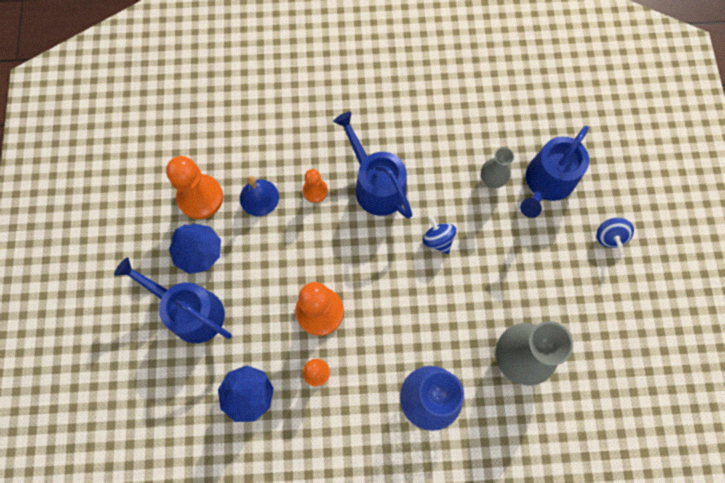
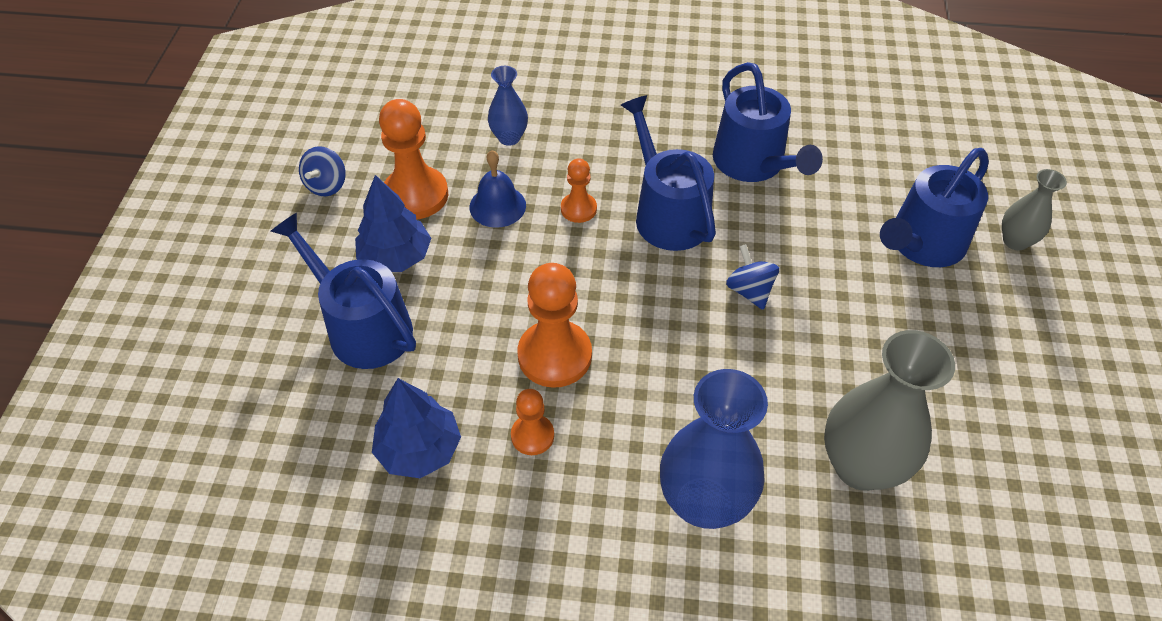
camera: 10 degrees right, 20 degrees down
grey vase [481,147,514,188] -> grey vase moved to [1002,169,1067,250]
blue spinning top [596,218,634,248] -> blue spinning top moved to [299,146,346,196]
none -> blue vase [488,66,528,146]
none -> blue watering can [713,62,823,182]

